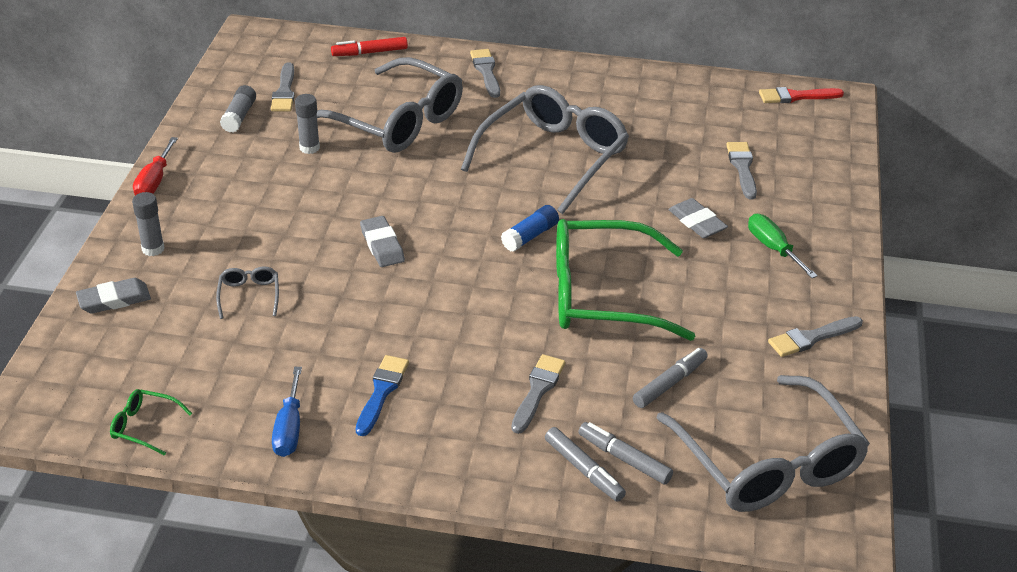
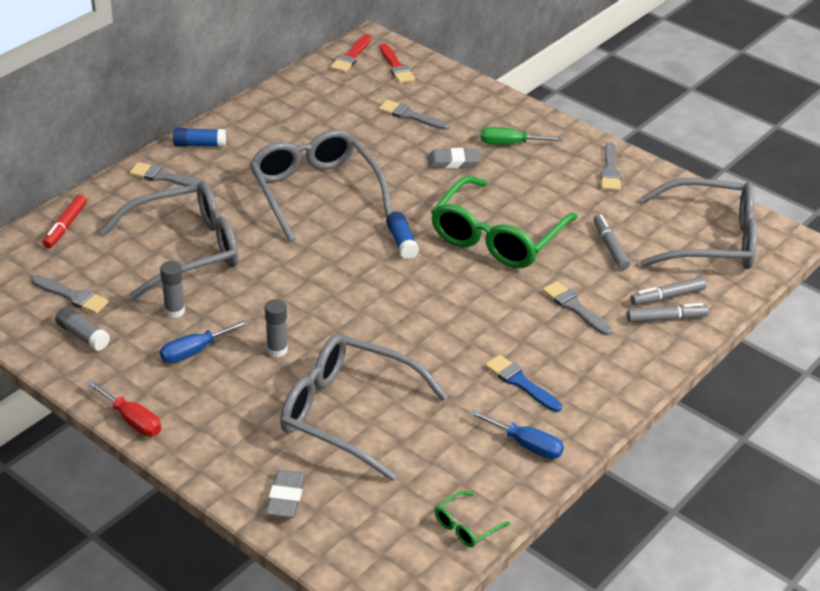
camera: 60 degrees left, 0 degrees up
grey glue stick [132,192,165,256] -> grey glue stick moved to [265,299,288,357]
grey glasses [216,266,279,319] -> grey glasses [280,334,448,481], size x2.50
grey eraser [360,216,405,267] -> none
none -> blue screwdriver [160,320,249,363]
none -> blue glue stick [173,128,226,147]
none -> red brush [379,43,415,83]

